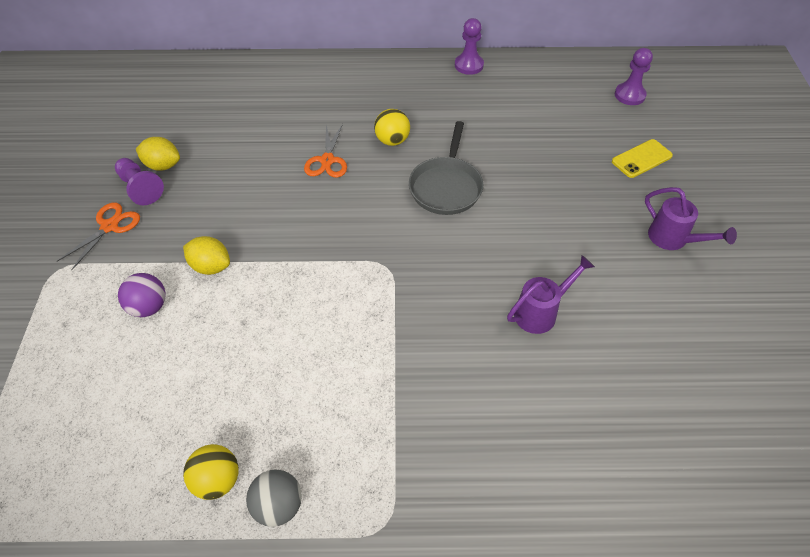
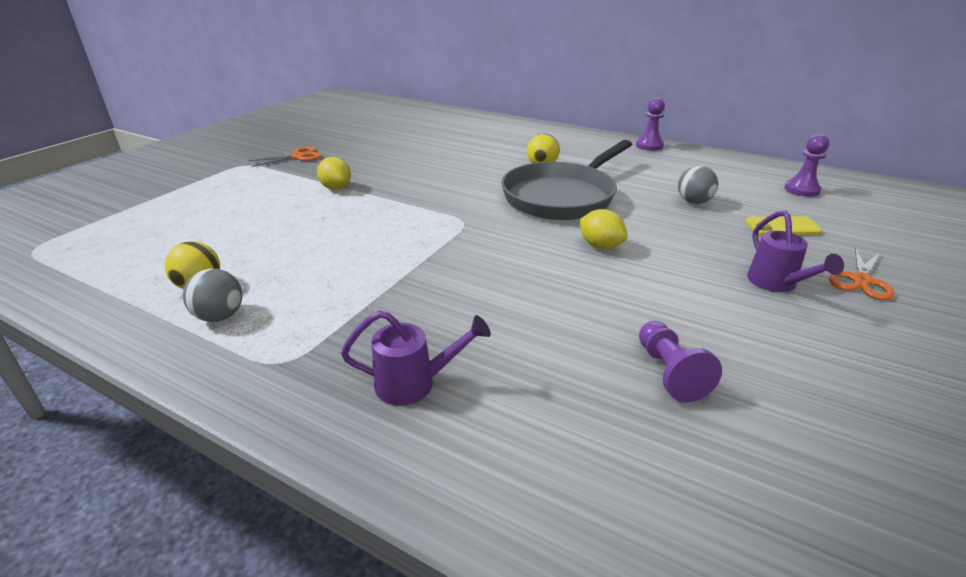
camera: 30 degrees right, 20 degrees down
purple pawn [115,158,164,205] -> purple pawn moved to [639,321,722,403]
purple ball [118,273,166,317] -> none
yellow lemon [136,137,180,171] -> yellow lemon moved to [580,209,628,249]
orange scissors [304,124,347,178] -> orange scissors moved to [829,247,894,300]
grey pan [409,121,483,215] -> grey pan [501,140,632,220], size x1.57
purple watering can [507,255,595,334] -> purple watering can moved to [341,310,491,406]
none -> grey ball [678,166,718,204]

